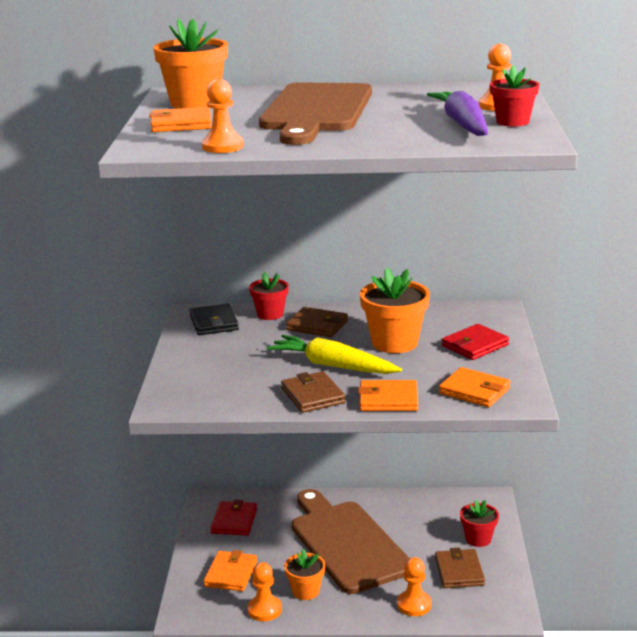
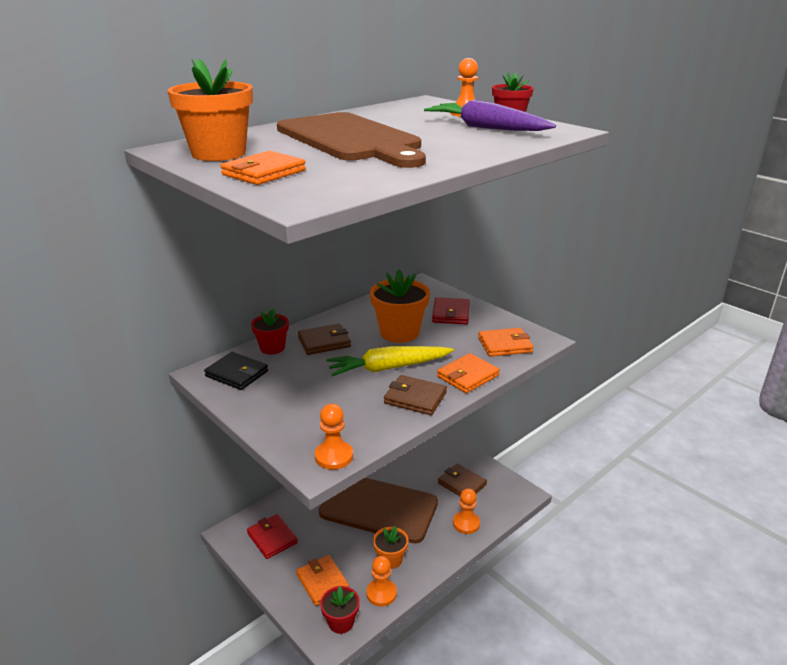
camera: 45 degrees left, 5 degrees up
orange pawn [202,79,244,153] -> orange pawn moved to [315,404,353,470]
red flower pot [460,500,499,547] -> red flower pot moved to [320,586,360,634]

